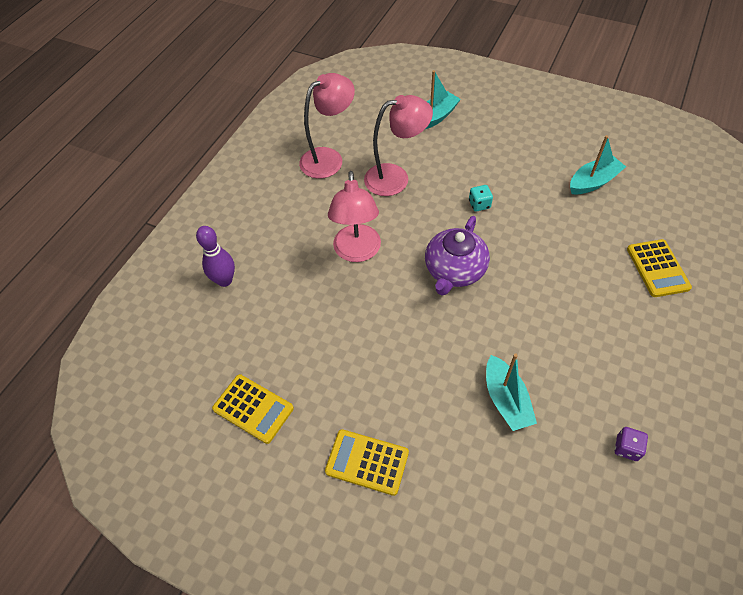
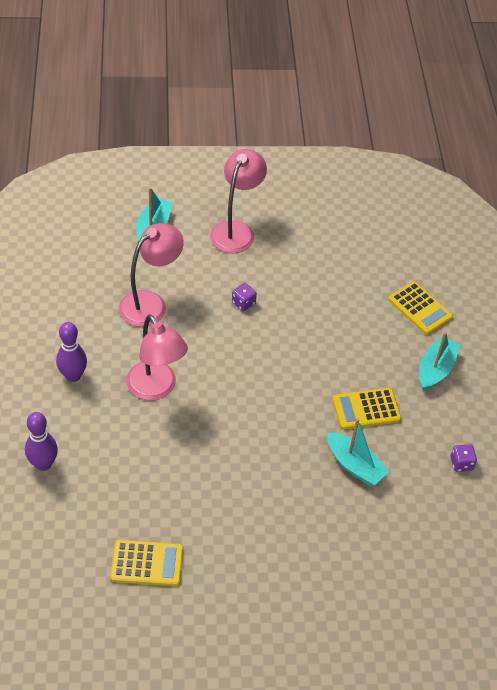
camera: 35 degrees left, 5 degrees down
pink lamp [299,73,355,179] -> pink lamp moved to [210,149,267,253]
yellow calculator [325,429,409,496] -> yellow calculator moved to [332,388,401,430]
purple teapot [425,216,490,296] -> none
turquoise dice [469,185,493,212] -> purple dice [232,283,257,311]
turquoise boat [570,135,626,194] -> turquoise boat moved to [419,332,460,391]
none -> purple bowling pin [56,322,87,382]

